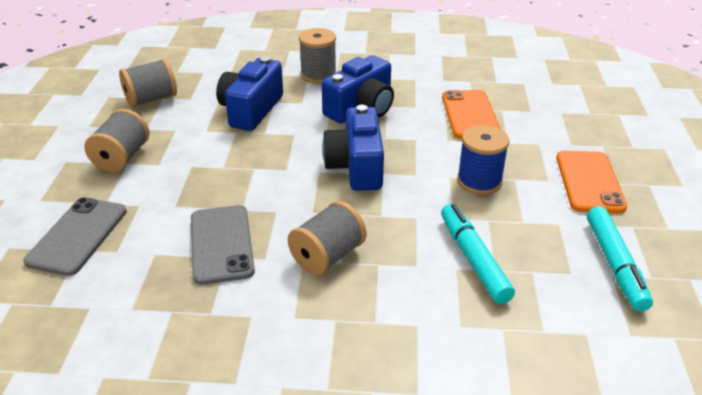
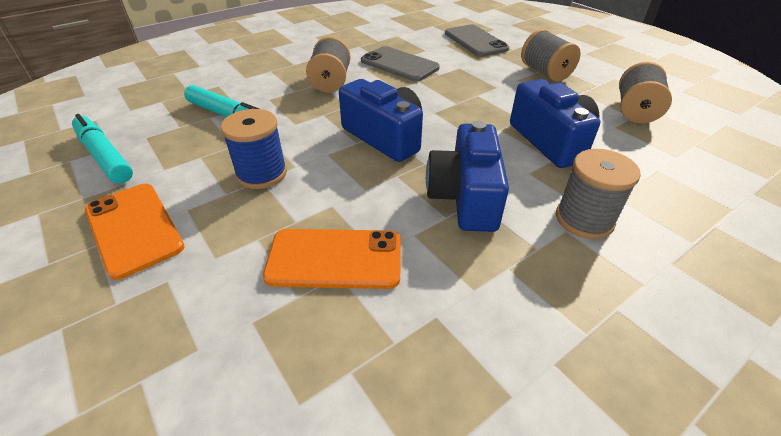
camera: 140 degrees right, 5 degrees up
orange phone [442,90,501,139] -> orange phone turned 45 degrees counterclockwise [263,229,401,289]

